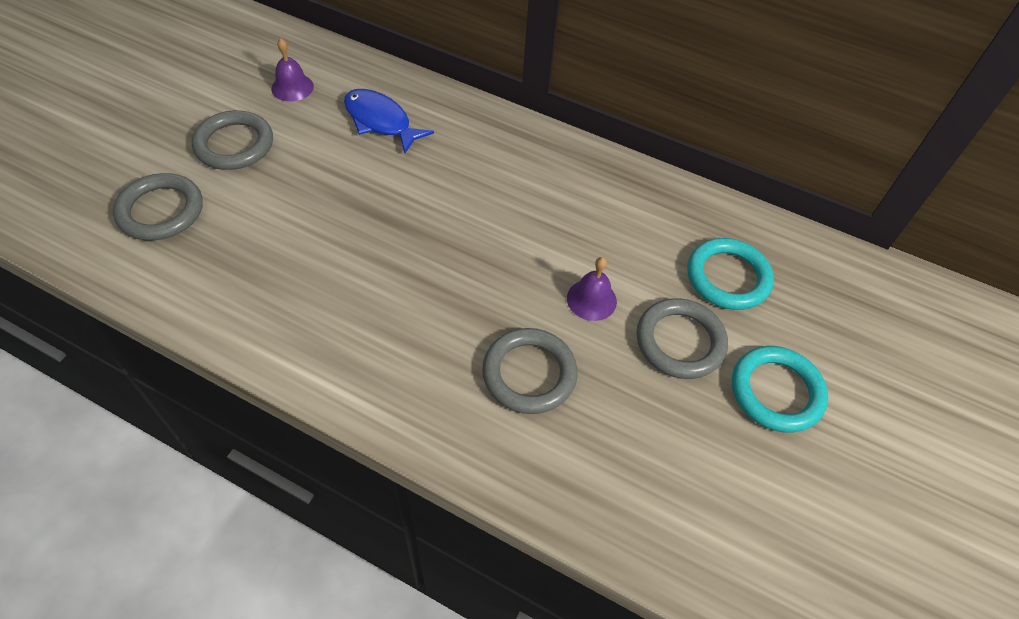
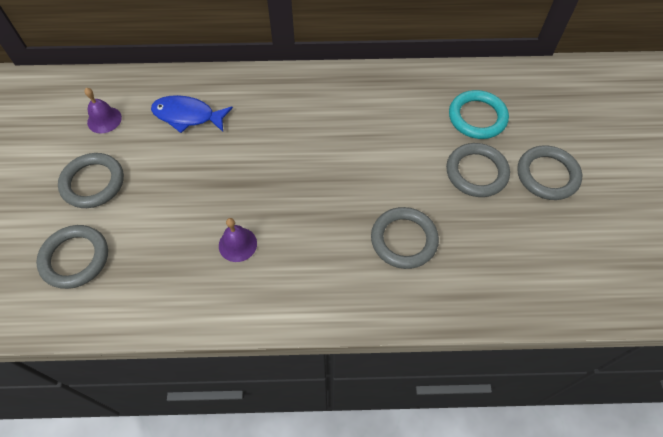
camera: 25 degrees left, 5 degrees up
purple bell [567,257,617,321] -> purple bell moved to [219,218,257,262]
turquoise ring [732,346,828,432] -> grey ring [517,145,582,200]

